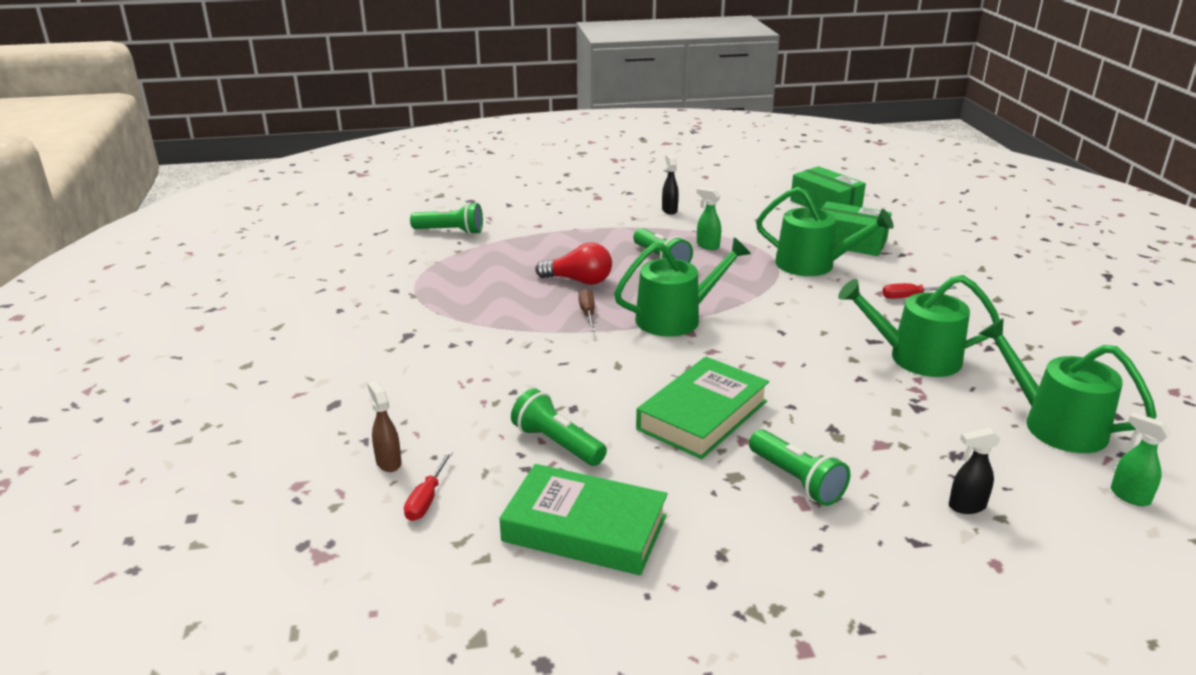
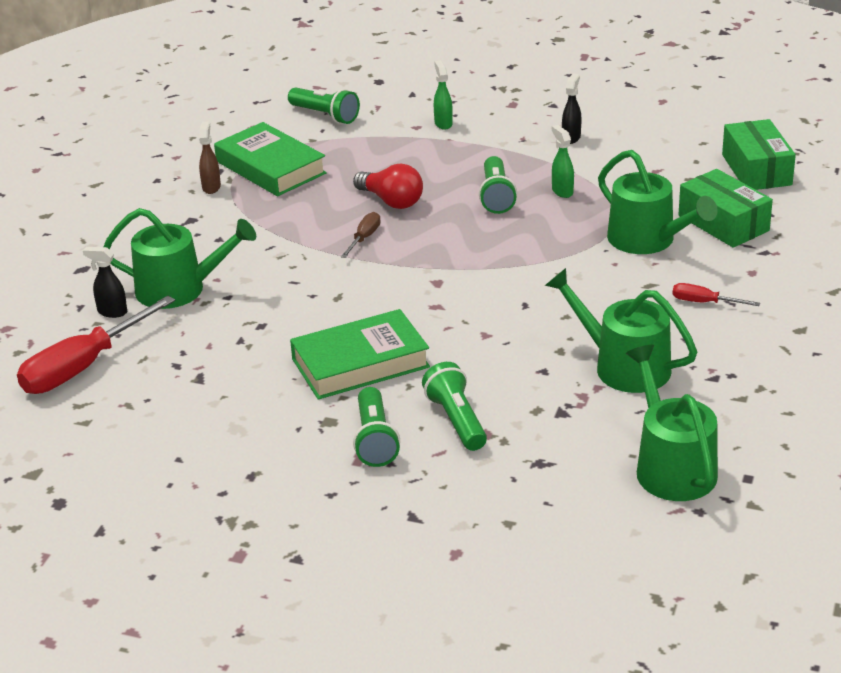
camera: 30 degrees right, 5 degrees up
brown spray bottle [367,381,402,472] -> brown spray bottle moved to [199,122,221,194]
red screwdriver [404,451,453,521] -> red screwdriver [17,296,175,394], size x2.12
green book [500,464,668,575] -> green book moved to [214,122,327,196]
green flashlight [511,388,607,466] -> green flashlight moved to [422,362,487,451]
green watering can [614,237,751,337] -> green watering can moved to [103,208,256,309]
black spray bottle [949,428,1001,514] -> black spray bottle moved to [83,247,127,318]
green spray bottle [1111,413,1171,506] -> green spray bottle moved to [434,61,453,130]

